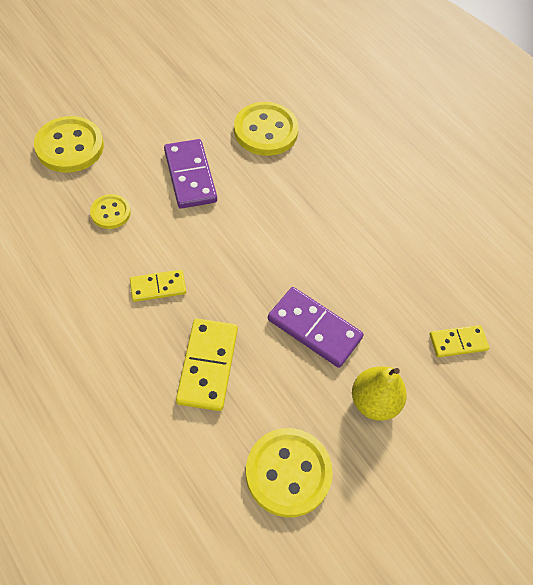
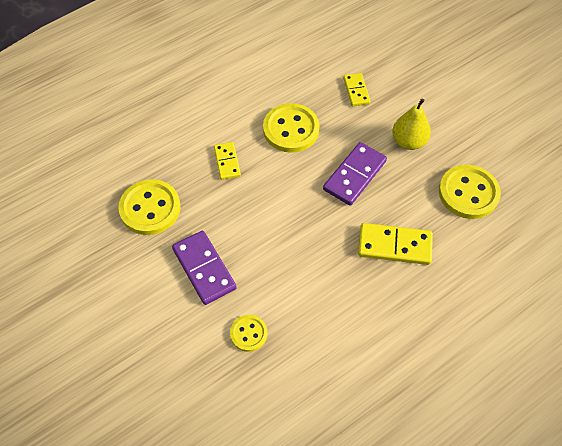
camera: 85 degrees left, 0 degrees up
yellow button [34,116,104,173] -> yellow button moved to [263,103,320,153]
yellow domino [130,270,186,302] -> yellow domino moved to [214,142,241,180]
purple domino [164,139,217,209] -> purple domino turned 75 degrees clockwise [172,231,237,305]

